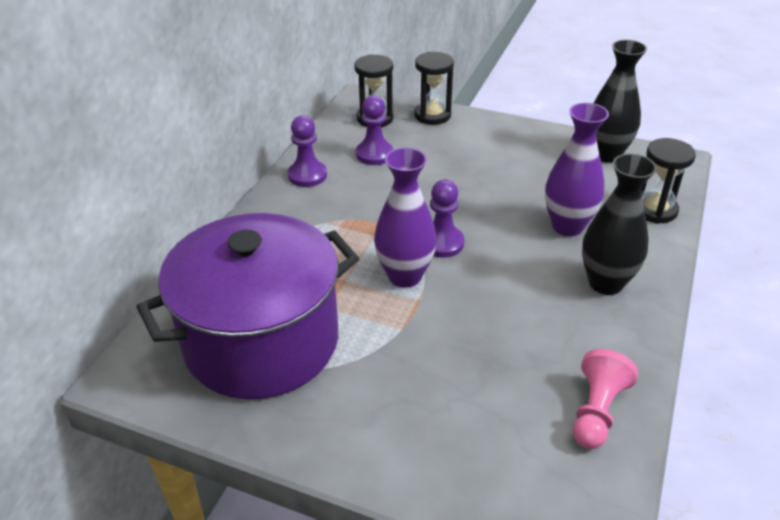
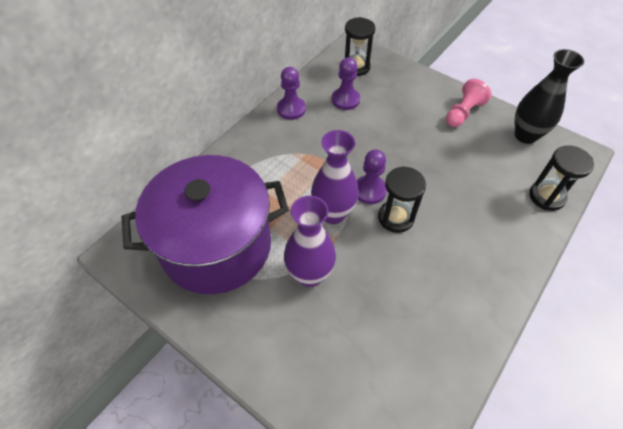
camera: 15 degrees right, 15 degrees up
black hourglass [414,52,454,125] -> black hourglass moved to [378,166,426,233]
purple vase [545,103,609,236] -> purple vase moved to [284,196,336,287]
pink pawn [573,349,638,449] -> pink pawn moved to [446,79,491,127]
black vase [582,154,657,295] -> none

